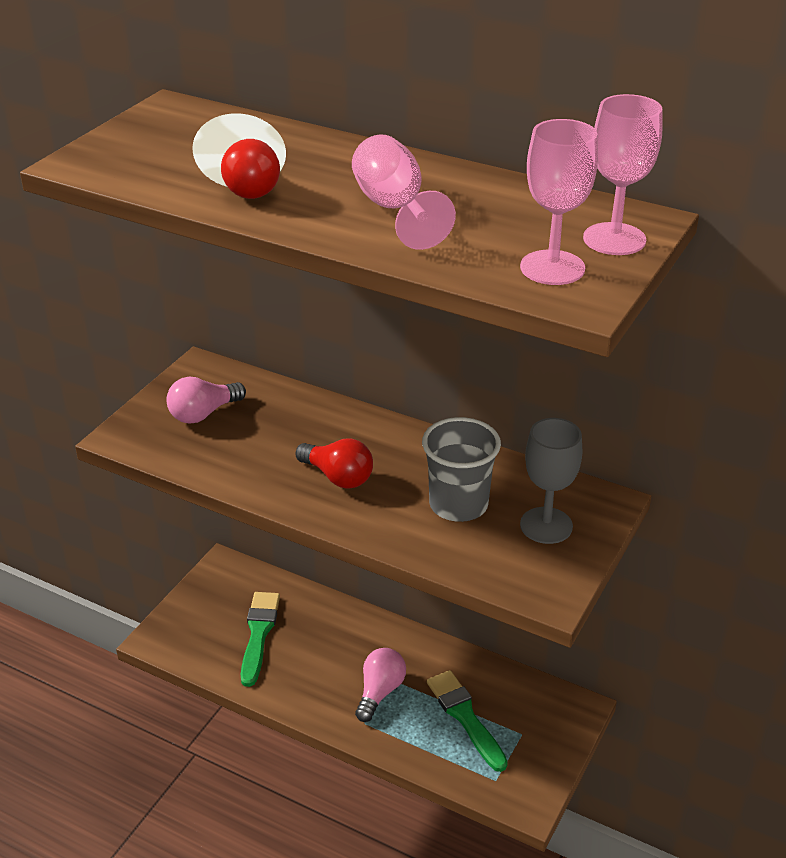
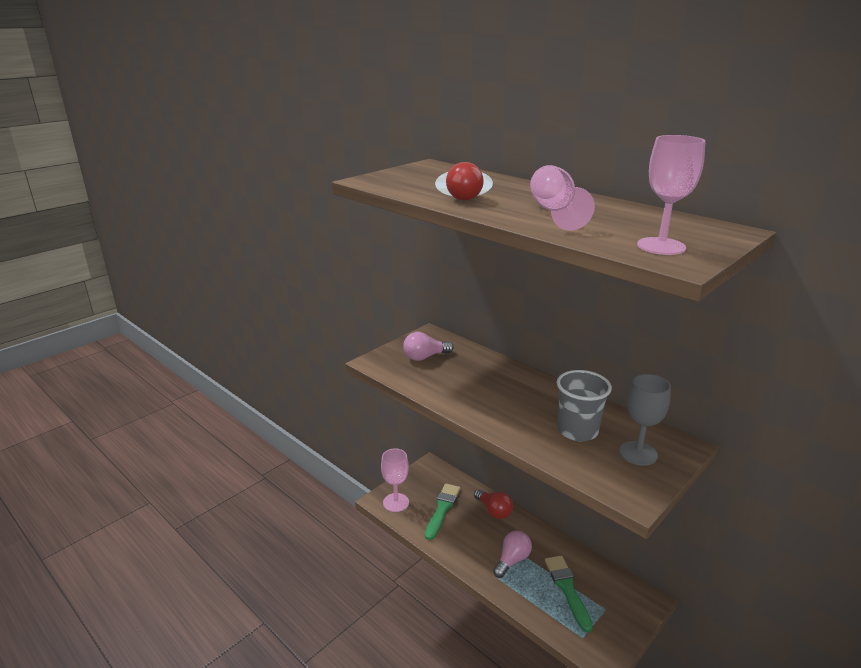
camera: 15 degrees right, 10 degrees down
red light bulb [295,438,373,489] -> red light bulb moved to [474,489,513,519]
pink goblet [583,94,662,255] -> pink goblet moved to [381,448,409,512]

